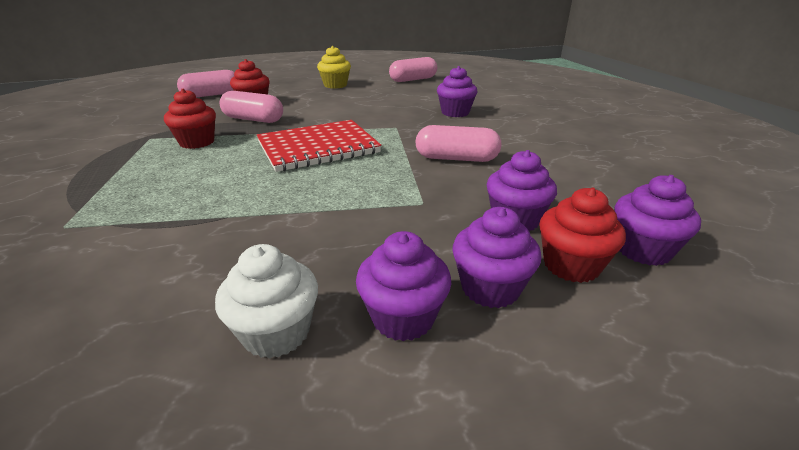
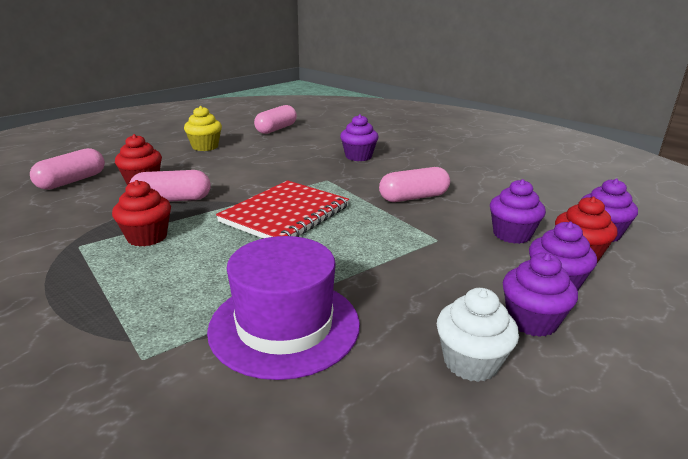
camera: 30 degrees left, 5 degrees down
none -> purple hat [207,236,360,380]

